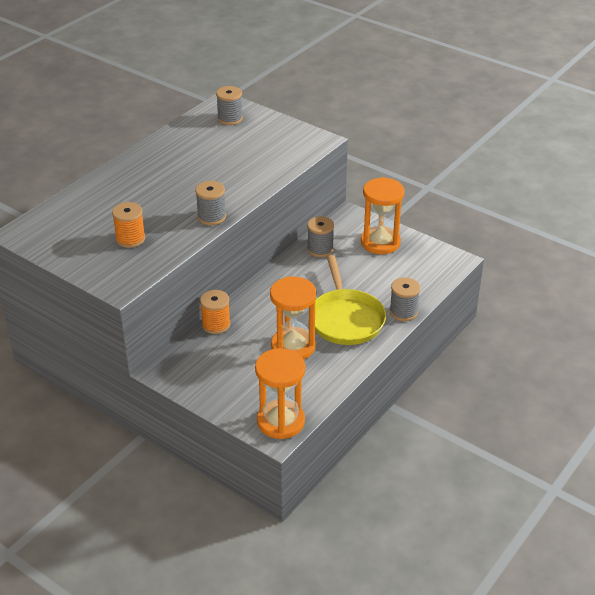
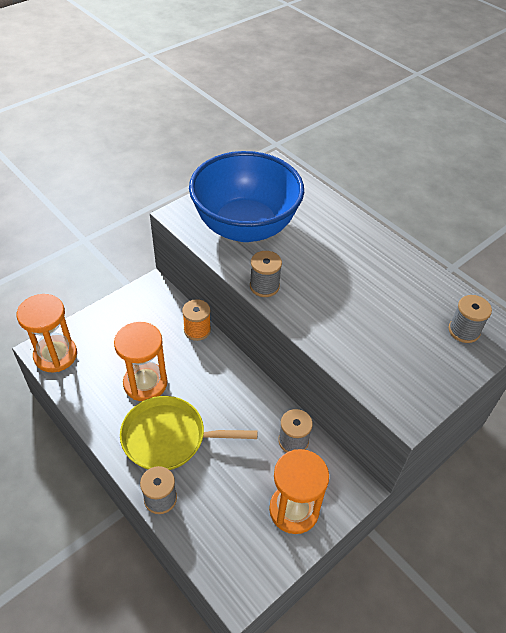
camera: 100 degrees right, 10 degrees up
orange spool [112,202,145,248] -> blue bowl [189,151,304,242]

